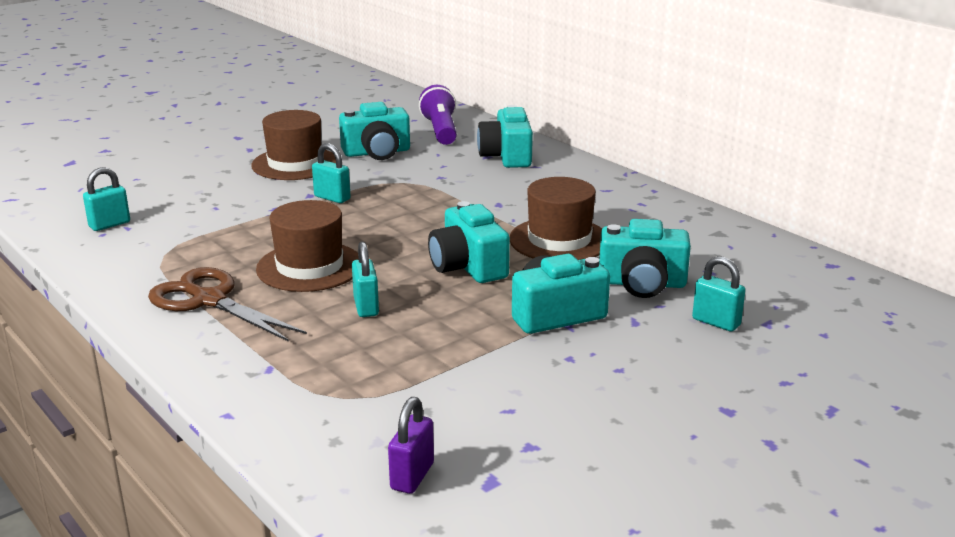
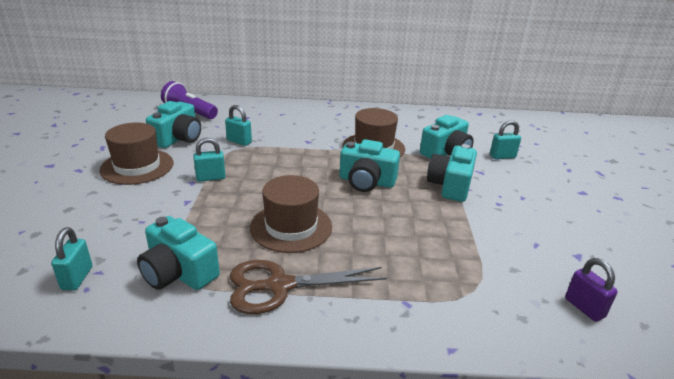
camera: 50 degrees left, 5 degrees up
turquoise padlock [352,241,379,317] -> turquoise padlock moved to [225,105,252,146]
turquoise camera [477,105,533,168] -> turquoise camera moved to [137,216,220,290]

